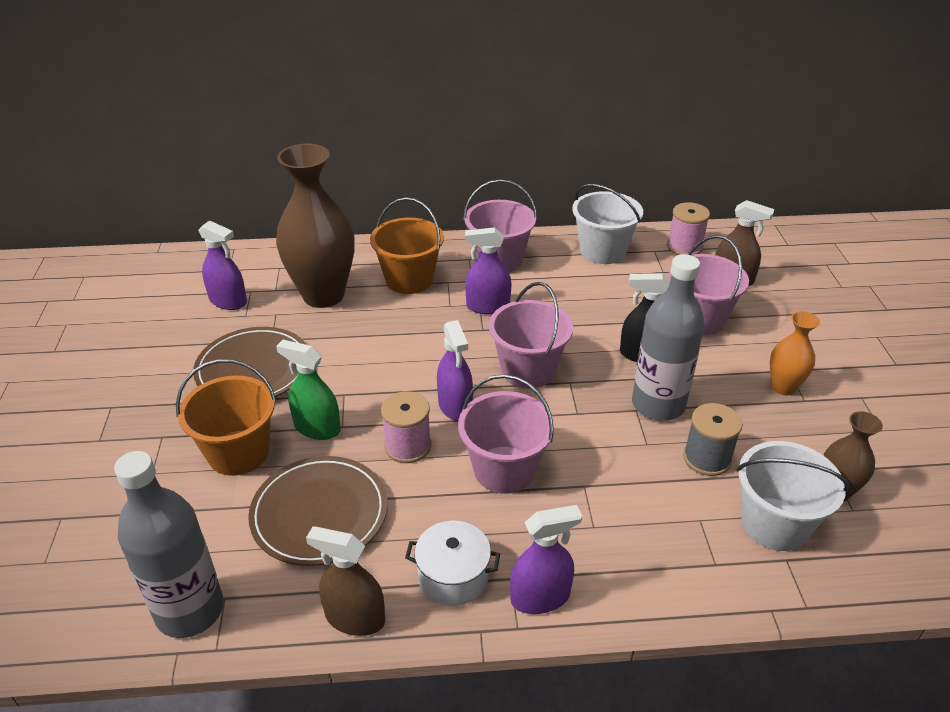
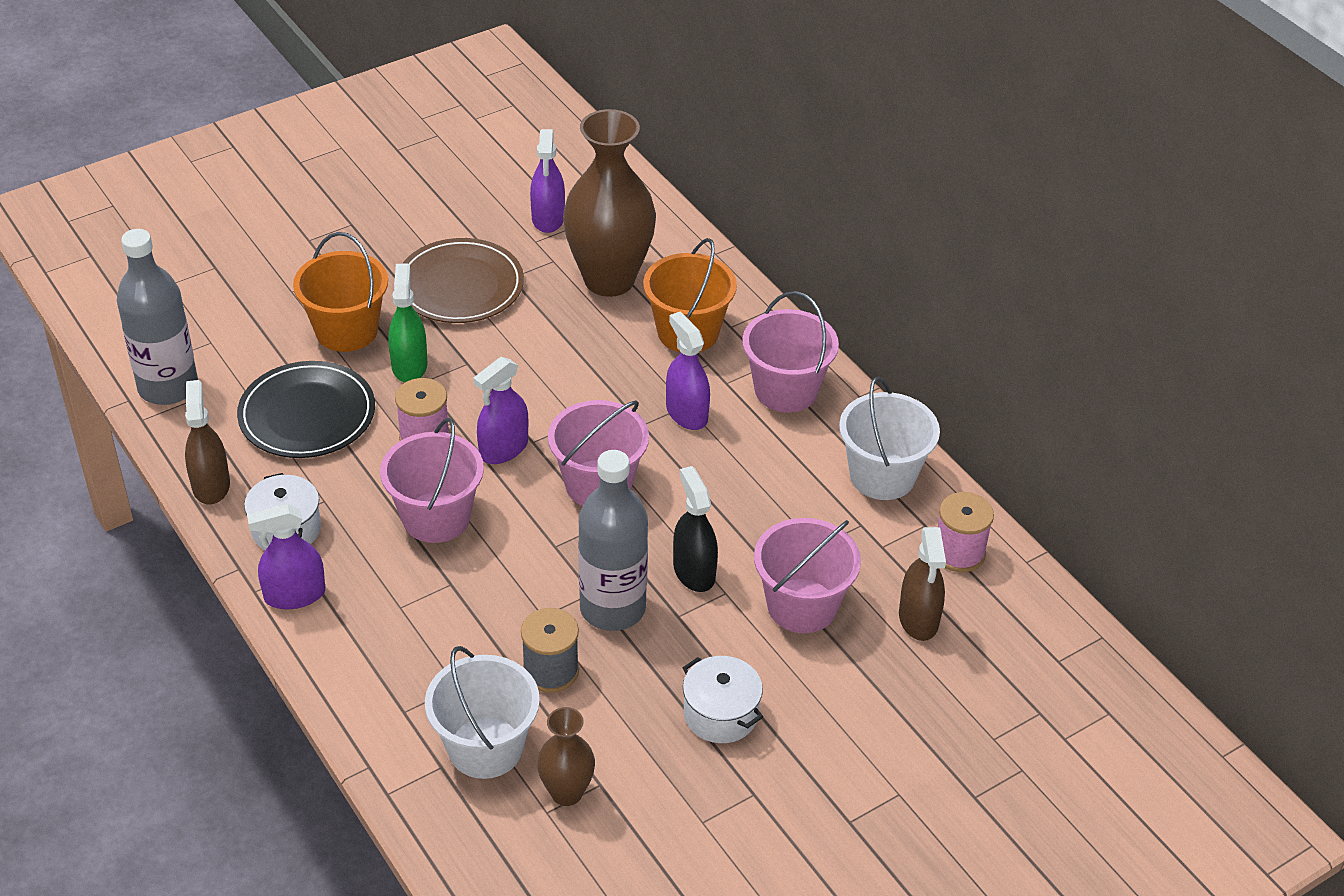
camera: 60 degrees right, 5 degrees up
brown plate [248,456,388,566] -> black plate [237,361,375,458]
purple spray bottle [510,505,582,614] -> purple spray bottle turned 120 degrees clockwise [247,504,325,609]
orange vase [770,311,820,395] -> white pot [683,656,763,743]

